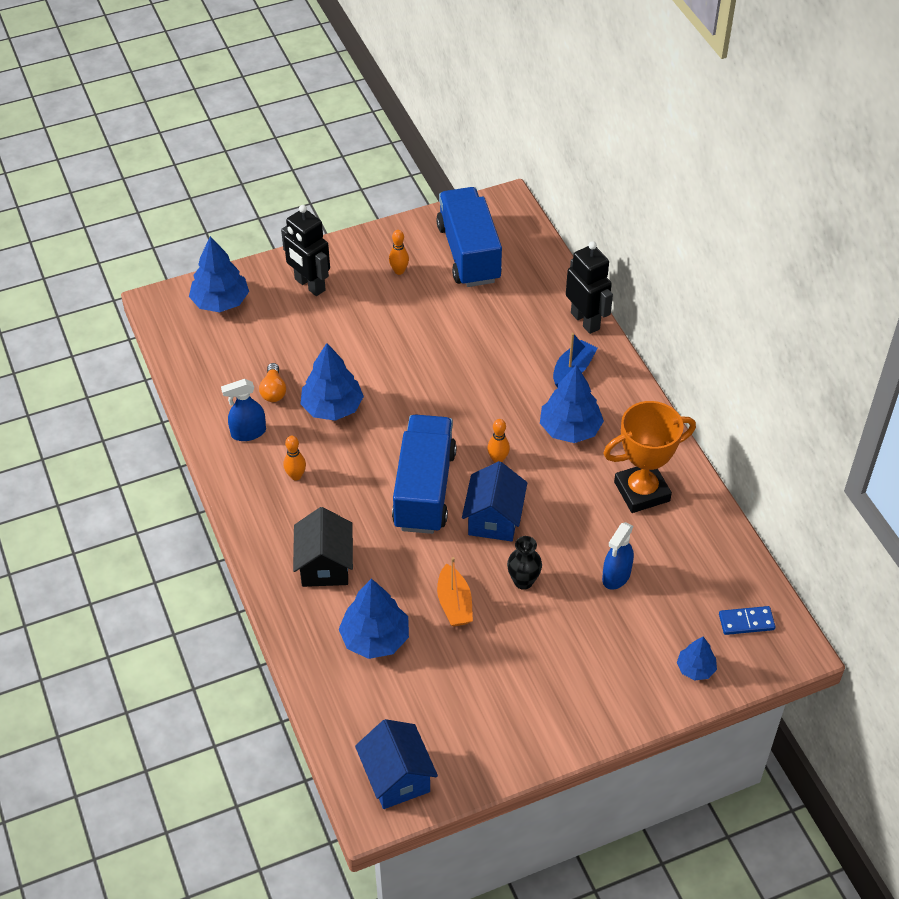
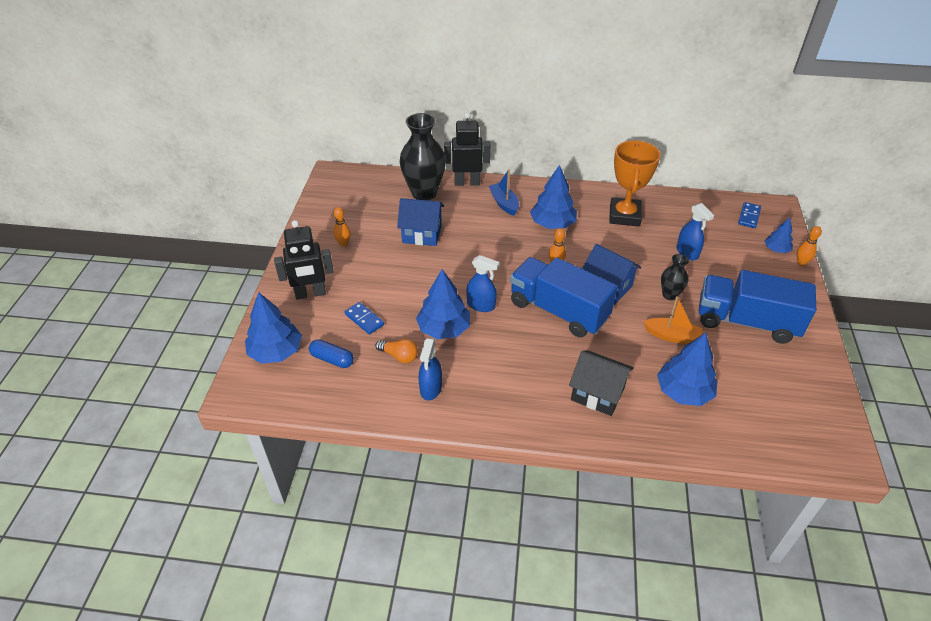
camera: 60 degrees left, 5 degrees down
orange bowling pin [284,436,306,481] -> orange bowling pin moved to [797,226,822,266]
blue house [355,719,438,809] -> blue house moved to [397,198,444,246]
blue truck [436,187,502,287] -> blue truck moved to [699,270,816,344]
none -> blue capsule [309,339,354,368]
none -> blue domino [345,302,384,335]
none -> black vase [400,113,446,200]
none -> blue spray bottle [466,255,500,312]

